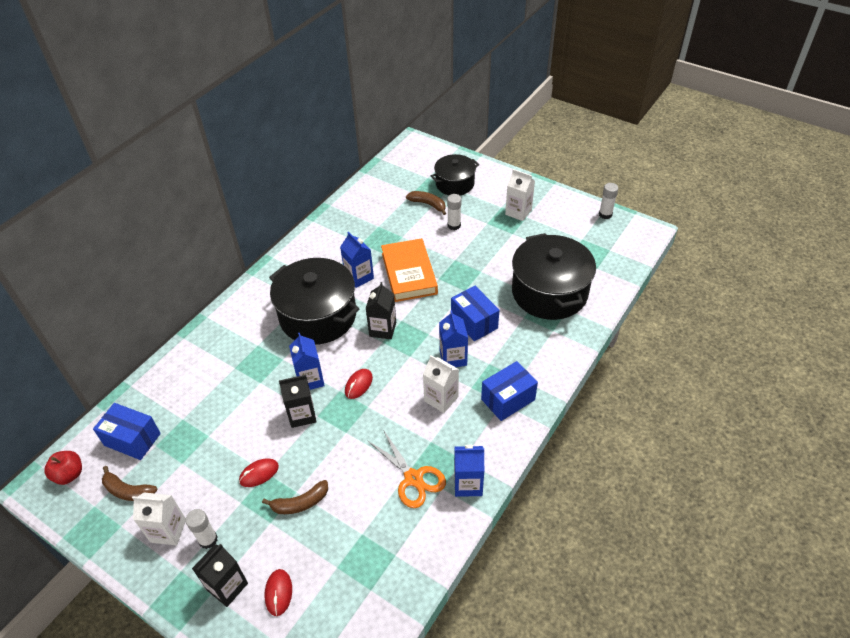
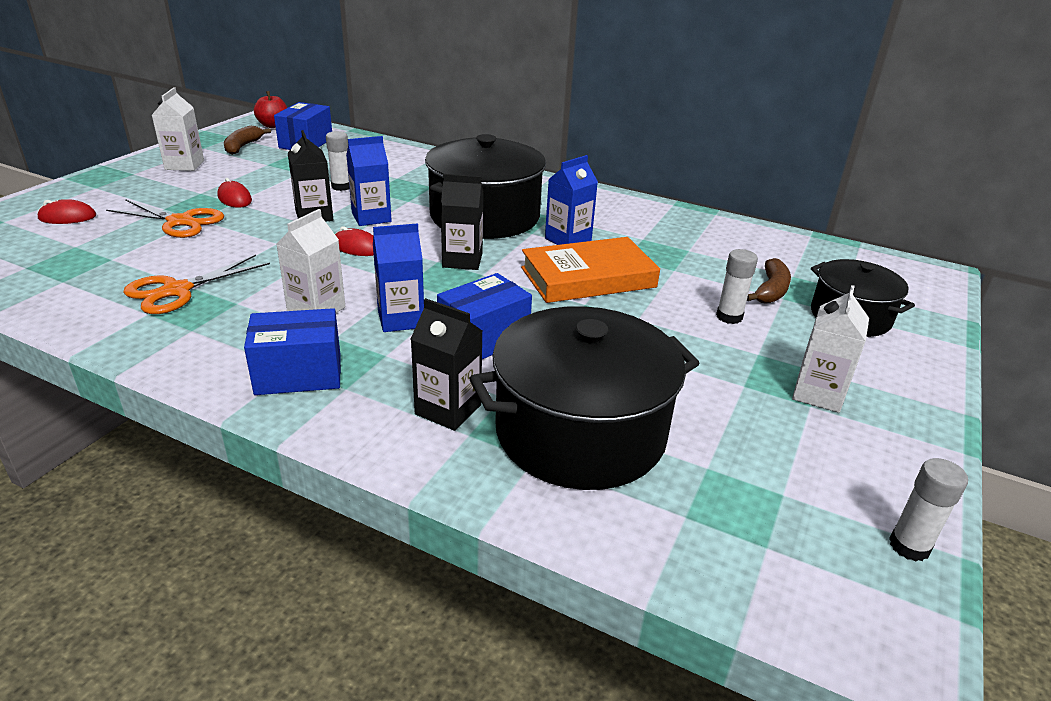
camera: 80 degrees right, 15 degrees down
white glue stick [185,509,218,549] -> white glue stick moved to [326,131,350,191]
black carton [192,544,248,607] -> black carton moved to [411,298,482,431]
brown banana [262,480,328,514] -> orange scissors [106,199,224,238]
blue carton [454,445,484,497] -> none
blue box [481,361,538,421] -> blue box turned 60 degrees counterclockwise [244,308,341,395]

